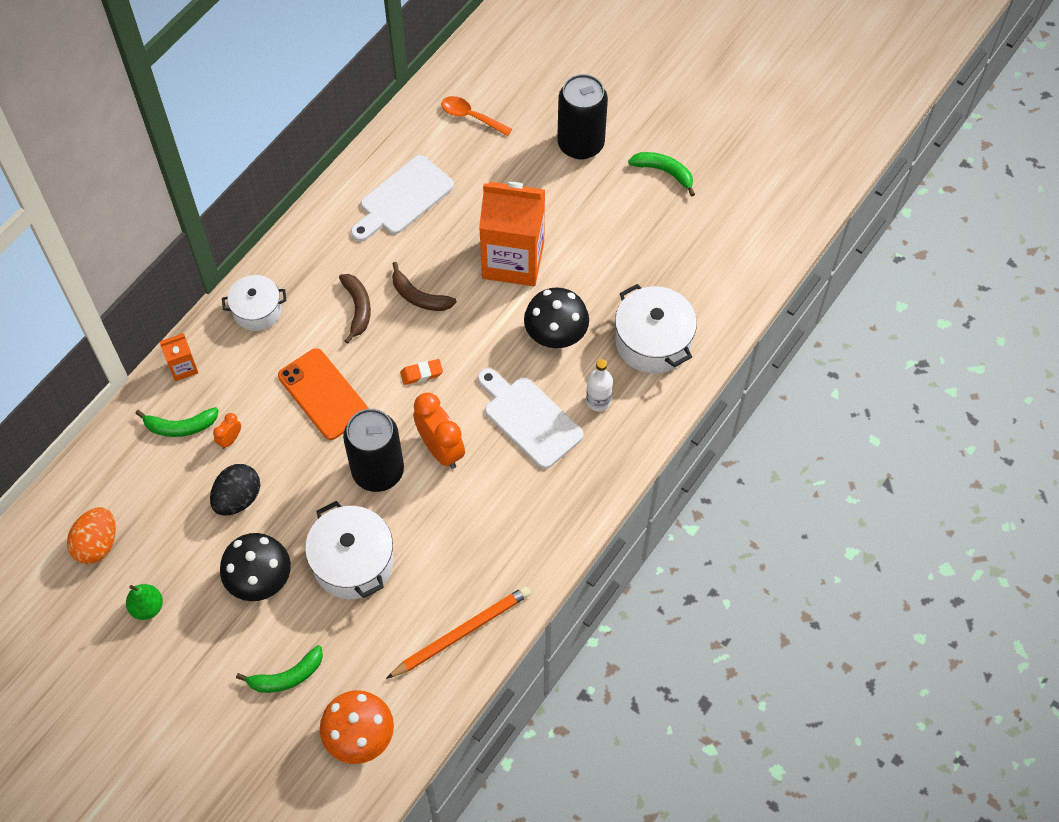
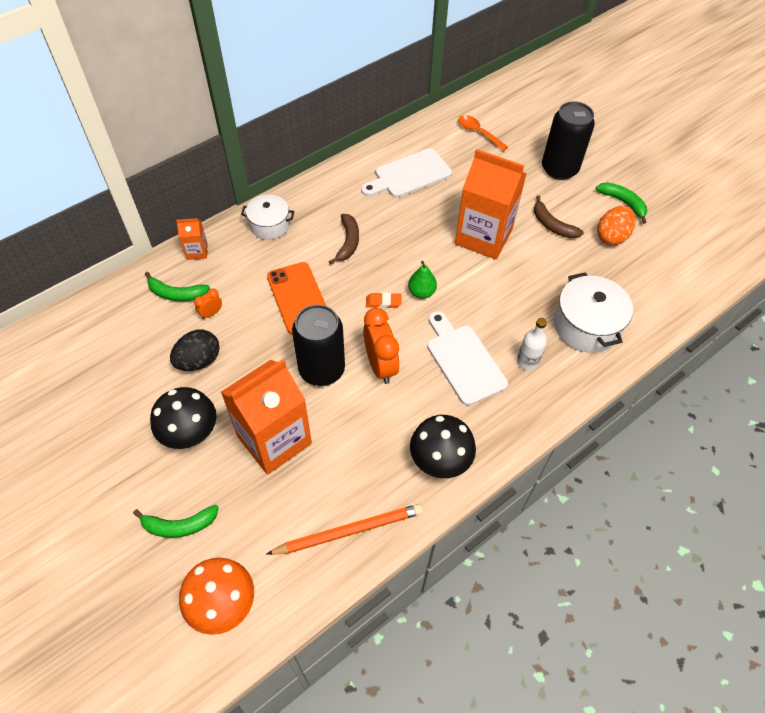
camera: 15 degrees right, 5 degrees down
orange egg [67,507,116,564] -> orange egg moved to [597,206,635,245]
green pear [126,584,163,620] -> green pear moved to [408,261,437,299]
white pot [305,501,394,599] -> orange carton [221,359,312,475]
brown banana [392,262,456,311] -> brown banana moved to [534,195,584,238]
black mushroom [524,288,589,348] -> black mushroom moved to [410,415,476,478]

